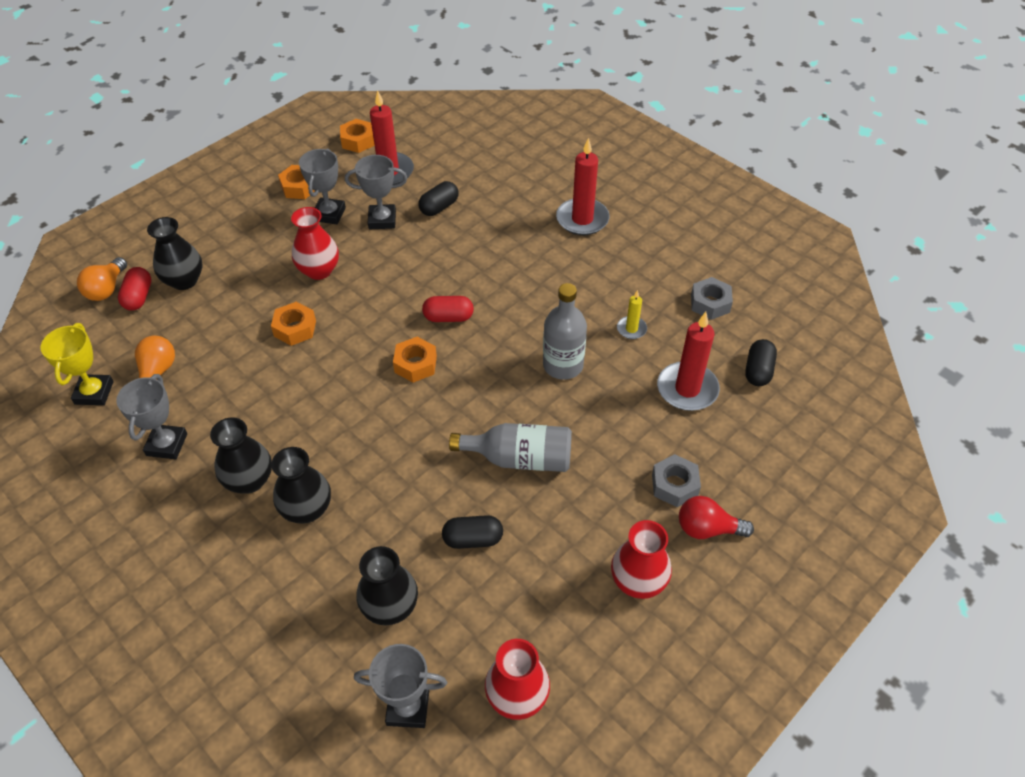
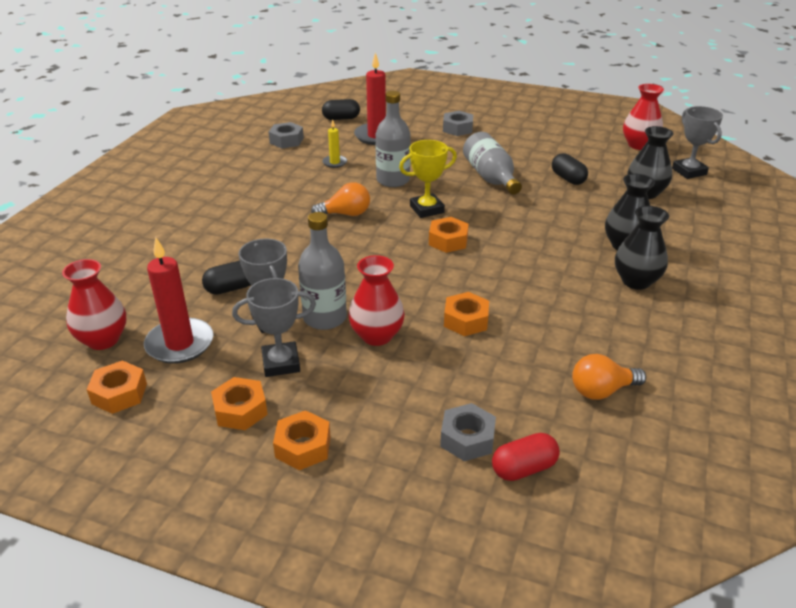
camera: 115 degrees left, 15 degrees down
yellow trophy [41,323,114,405] -> yellow trophy moved to [399,140,457,218]
orange light bulb [77,257,127,301] -> orange light bulb moved to [311,182,370,216]
grey trophy [116,374,187,459] -> none
black vase [147,217,202,290] -> grey nut [440,403,496,461]
black capsule [418,181,459,216] -> black capsule turned 45 degrees counterclockwise [202,261,251,295]
red capsule [422,296,474,322] -> none
red candle [556,138,609,235] -> none
red vase [611,520,672,599] -> red vase moved to [62,259,126,350]
red light bulb [679,496,754,539] -> none
none -> orange nut [273,410,331,470]
none -> grey bottle [298,212,347,330]

